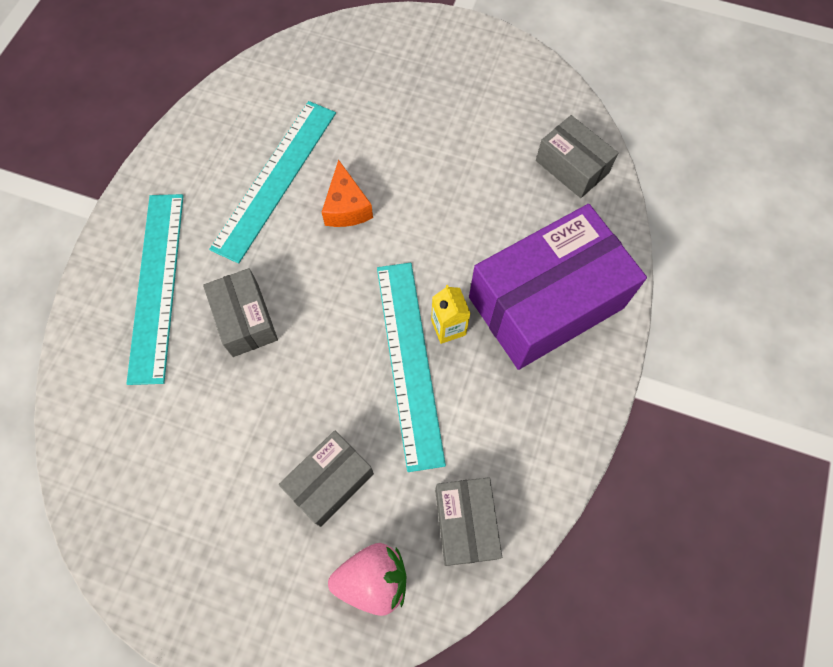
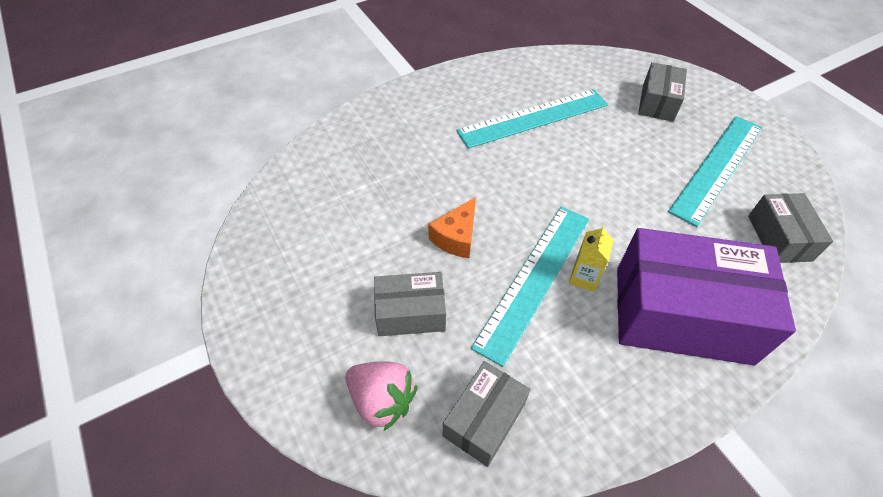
camera: 40 degrees right, 15 degrees down
turquoise ruler [126,194,184,385] -> turquoise ruler moved to [668,116,762,227]
grey box [203,268,278,357] -> grey box moved to [638,62,687,122]
orange cheese [322,159,373,227] -> orange cheese moved to [428,197,476,258]

